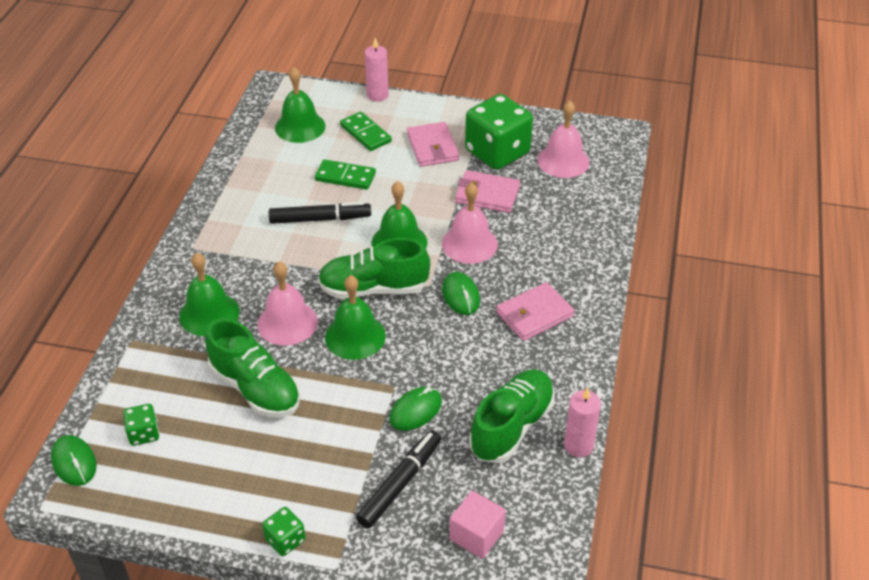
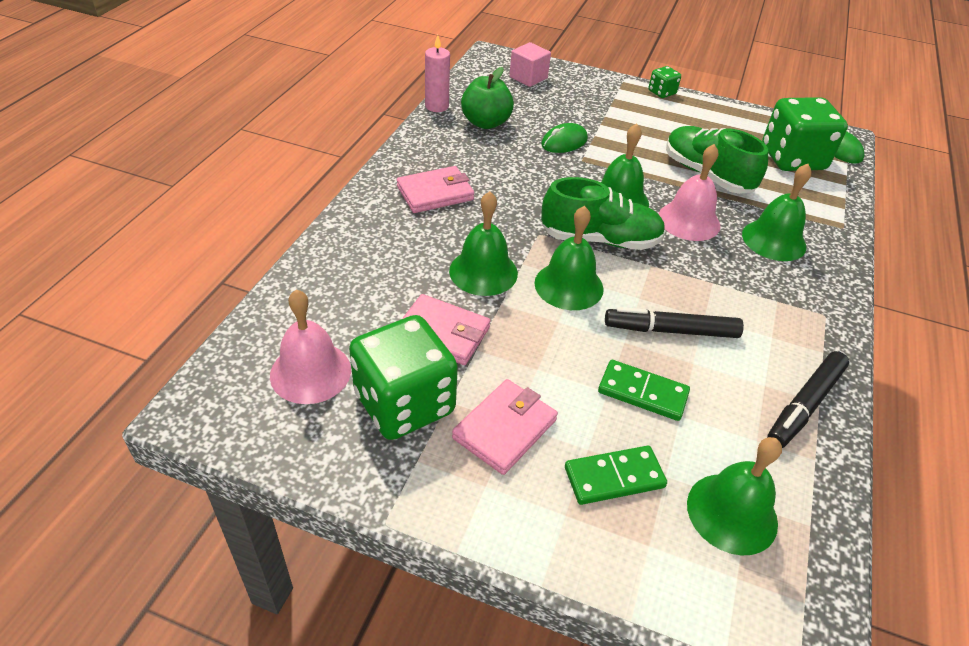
camera: 175 degrees left, 0 degrees up
green dice [123,404,159,446] -> green dice [762,97,848,171], size x2.20
green domino [340,112,392,151] -> green domino turned 75 degrees counterclockwise [565,446,667,505]
black marker [356,430,441,529] -> black marker moved to [767,351,849,448]
pink candle [365,37,389,101] -> none
pink wallet [407,122,459,167] -> pink wallet turned 45 degrees clockwise [452,379,558,475]
pink bell [442,183,498,264] -> green bell [449,191,518,296]
green mouse [442,272,480,315] -> none
green shoe [469,369,555,463] -> green apple [461,67,514,129]

